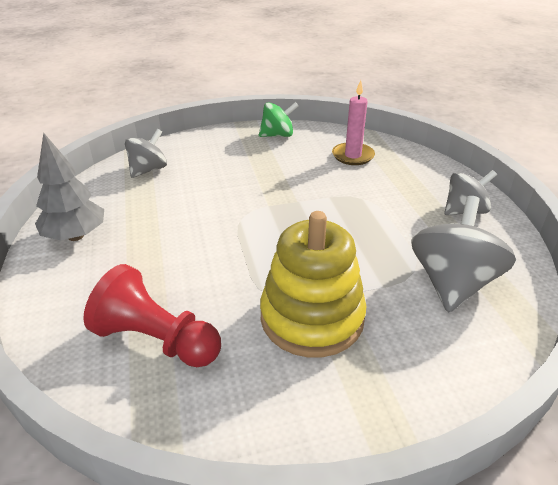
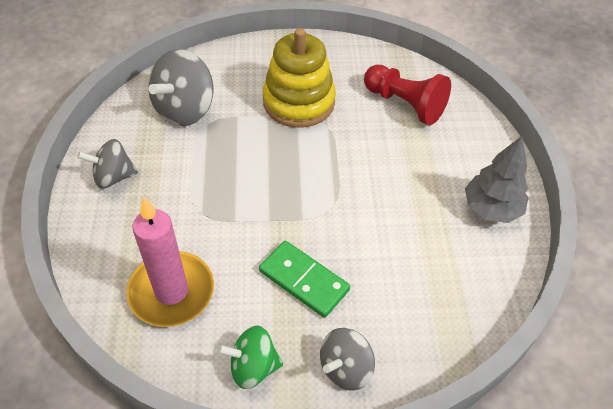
camera: 170 degrees left, 15 degrees up
grey spinning top [125,129,167,178] -> grey spinning top moved to [320,328,375,391]
pink candle [332,80,375,165] -> pink candle [126,196,214,327], size x1.53
none -> green domino [259,241,350,318]

